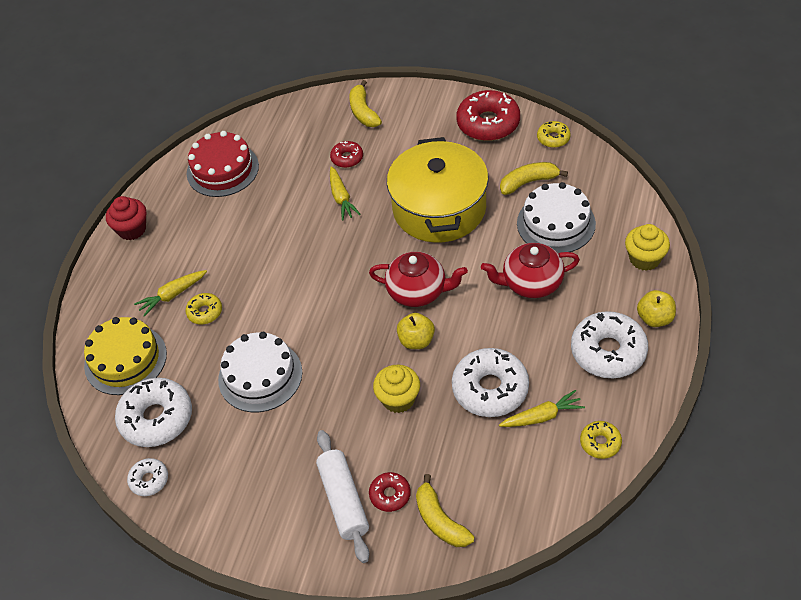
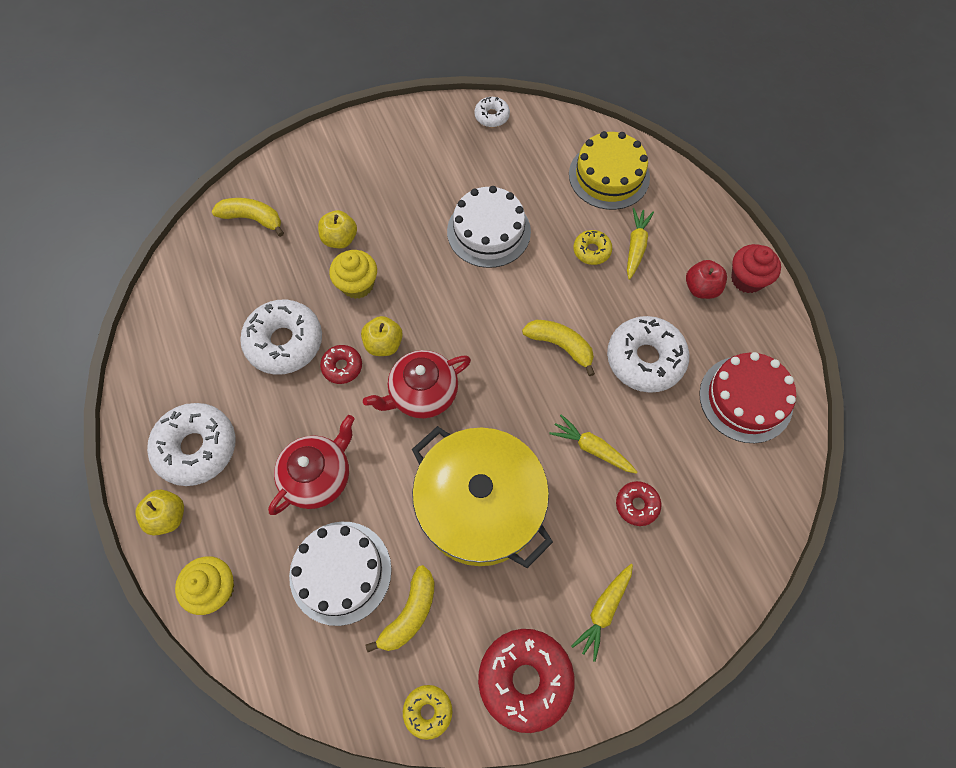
camera: 135 degrees right, 15 degrees up
white donut [115,378,192,447] -> white donut moved to [607,316,689,393]
white rolling pin [316,430,369,563] -> none
yellow banana [349,80,382,127] -> yellow banana moved to [522,320,595,376]
red donut [369,472,411,512] -> red donut moved to [320,345,362,384]
yellow carrot [499,390,585,427] -> yellow carrot moved to [571,564,633,662]
yellow donut [580,421,622,459] -> none
none -> yellow apple [318,210,357,248]
none -> red apple [686,260,727,299]

